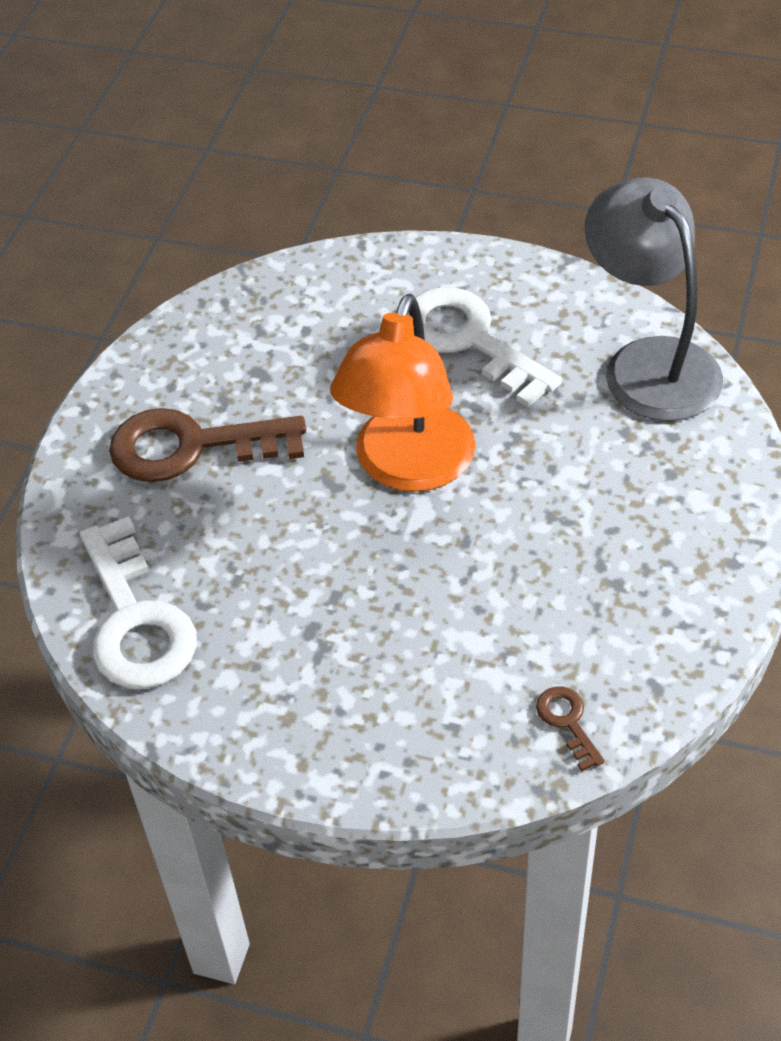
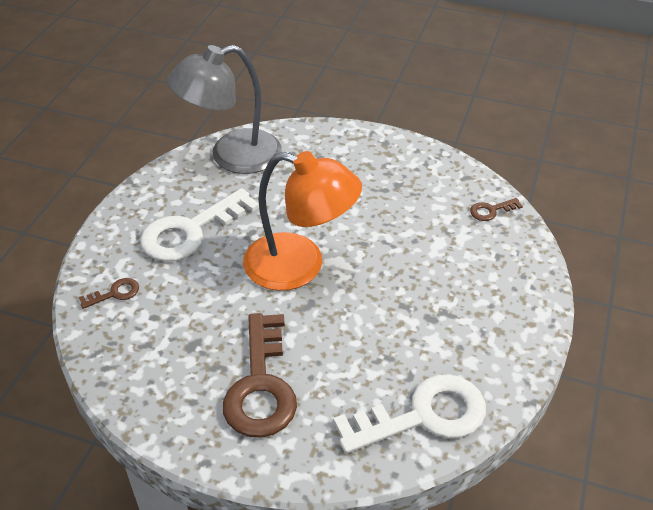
camera: 90 degrees left, 5 degrees down
none -> brown key [79,278,139,309]

